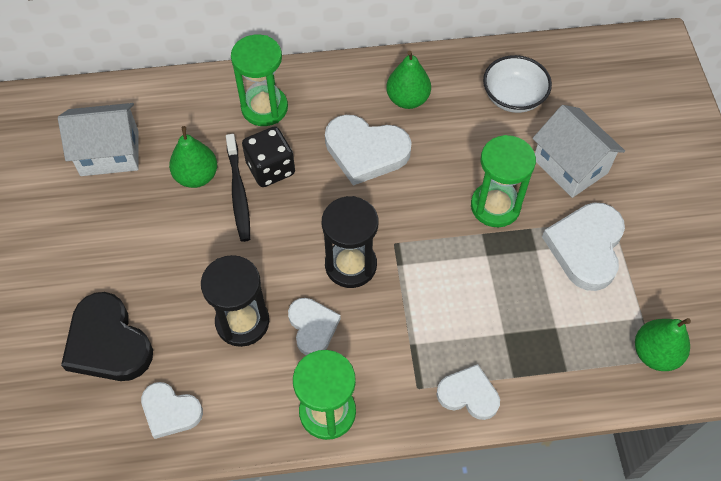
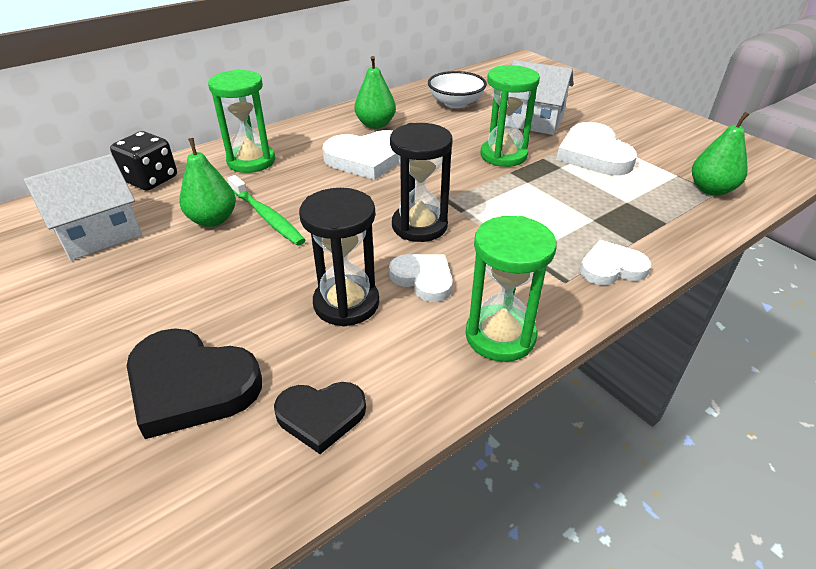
camera: 30 degrees left, 20 degrees down
white heart [141,382,203,439] -> black heart [274,382,366,454]
black toothbrush [226,134,250,242] -> green toothbrush [227,175,305,246]
black dice [242,127,295,187] -> black dice moved to [110,131,177,191]

